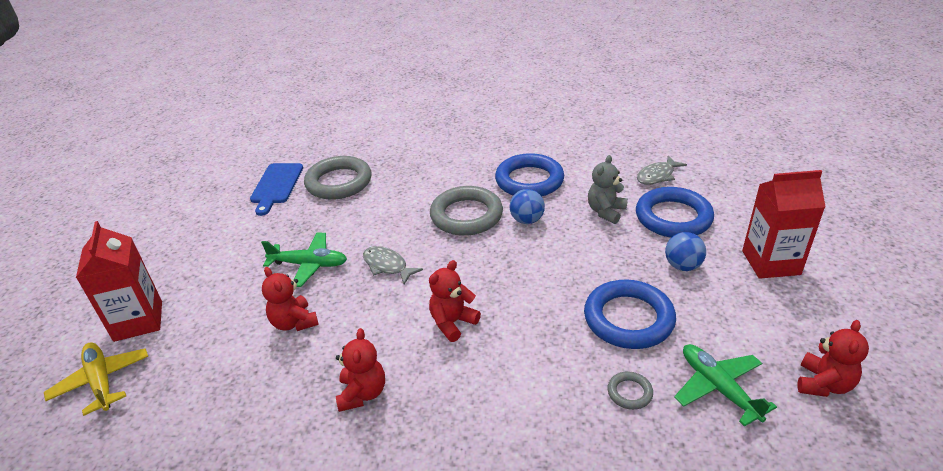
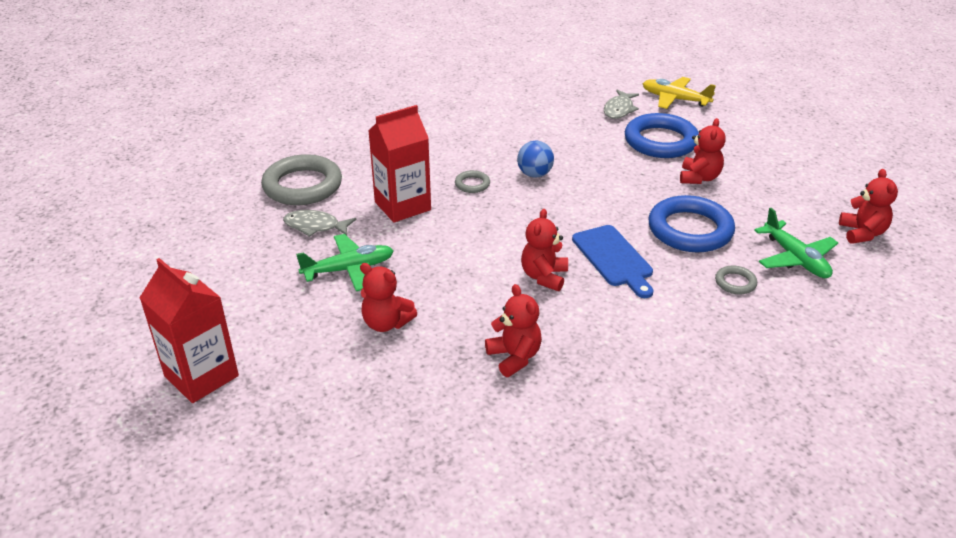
camera: 30 degrees left, 0 degrees up
yellow plane [44,342,149,416] -> yellow plane moved to [643,77,716,109]
blue cutting board [250,163,303,216] -> blue cutting board moved to [572,225,653,298]
grey fish [363,246,423,285] -> grey fish moved to [283,210,356,237]
grey ring [430,186,503,236] -> grey ring [455,170,490,193], size x0.45
blue ring [495,153,564,196] -> none
grey teddy bear [588,155,628,224] -> none
blue ball [665,232,706,271] -> red teddy bear [680,118,726,184]
green plane [674,344,777,427] -> green plane turned 150 degrees counterclockwise [754,208,838,278]
red carton [742,170,825,279] -> red carton moved to [368,105,431,223]

